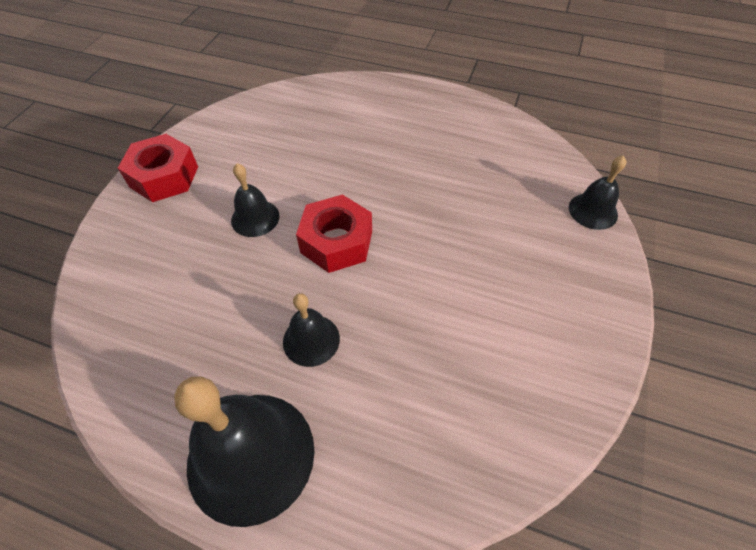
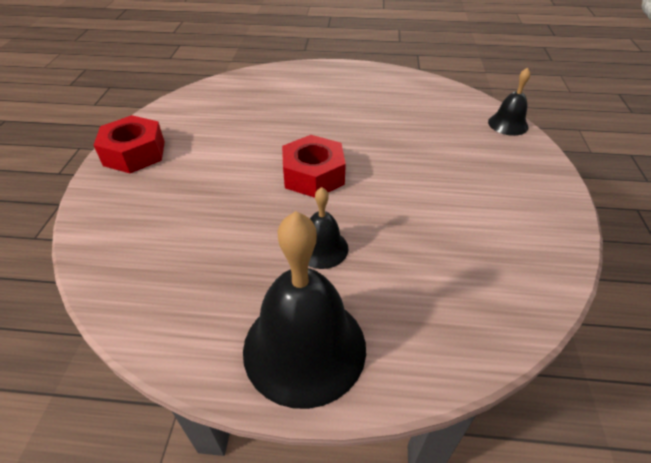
camera: 15 degrees left, 10 degrees down
black bell [231,163,280,237] -> none

